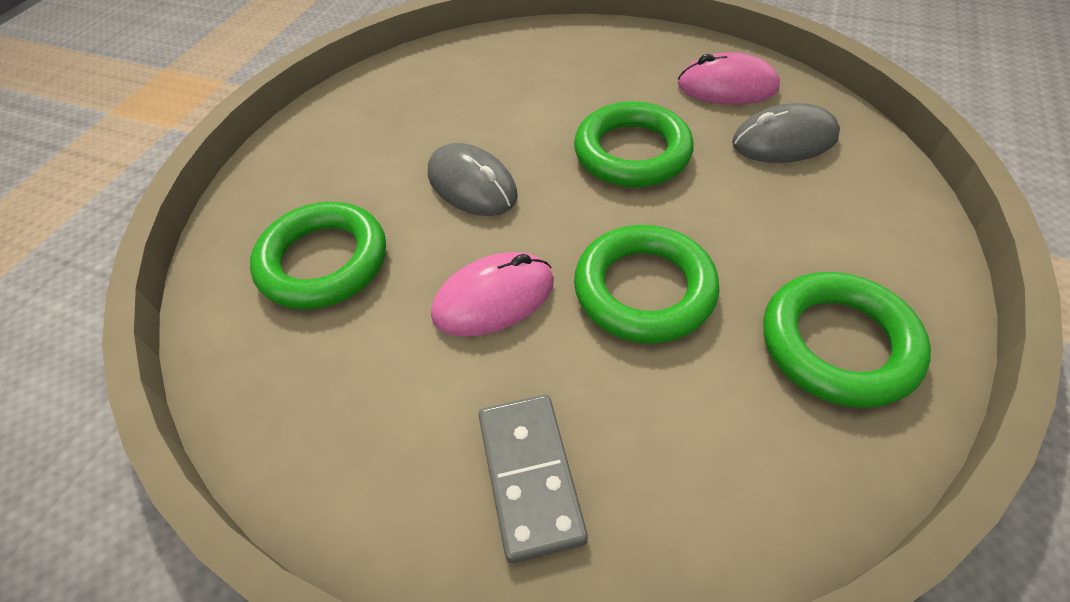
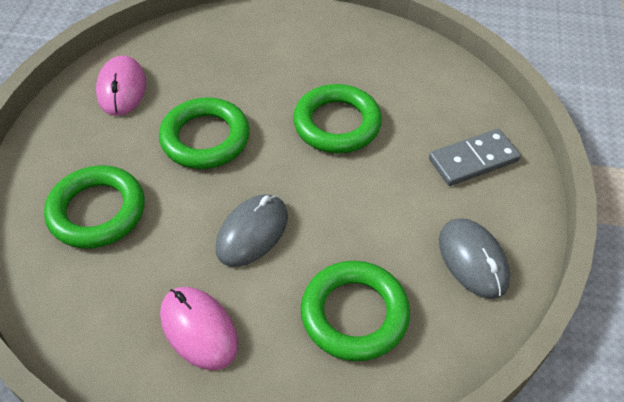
camera: 105 degrees left, 0 degrees up
pink mouse [431,252,554,337] -> pink mouse moved to [160,287,238,370]
grey mouse [732,103,840,163] -> grey mouse moved to [439,218,510,299]
green ring [763,272,931,408] -> green ring moved to [44,165,145,248]

